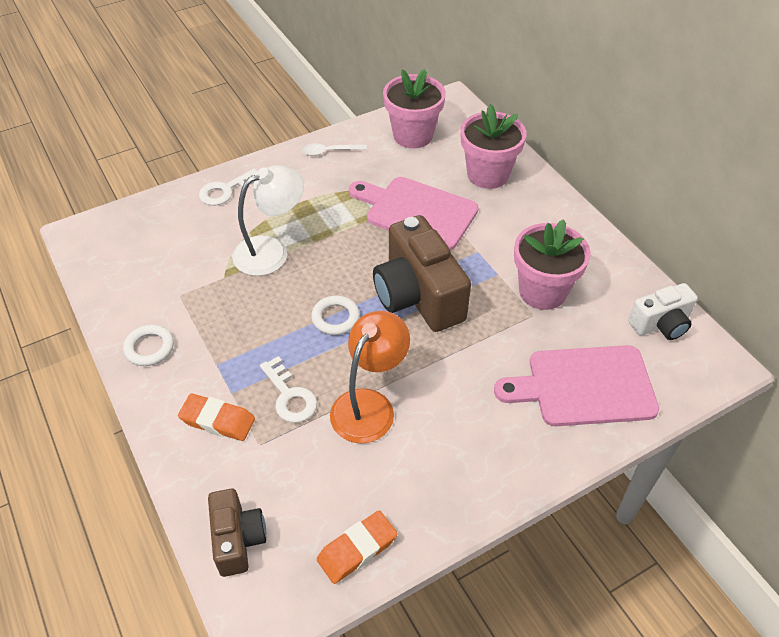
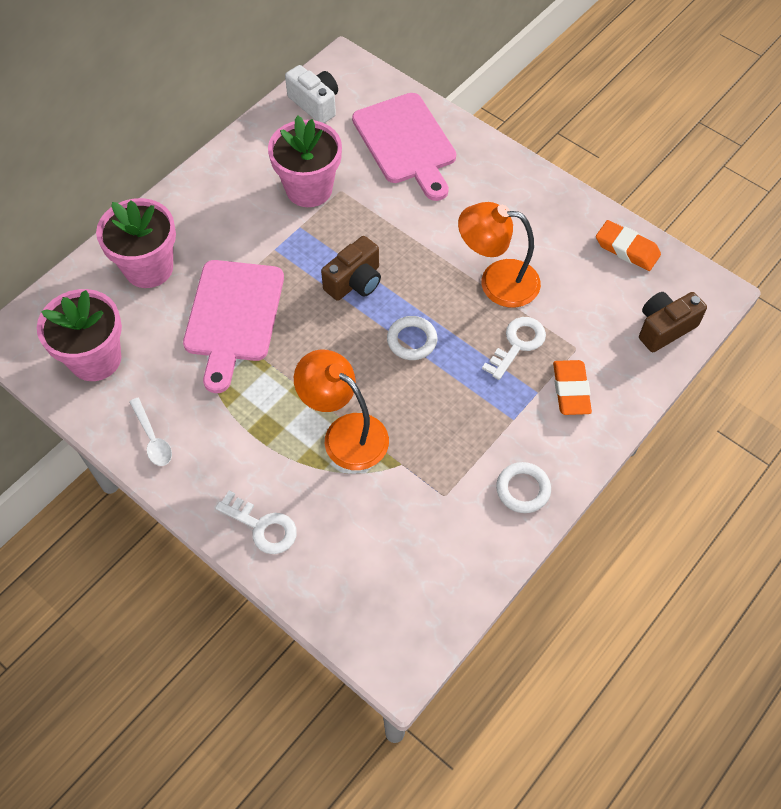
camera: 110 degrees left, 10 degrees up
white lamp [233,165,304,276] -> orange lamp [294,350,389,470]
brown camera [373,215,471,332] -> brown camera [321,236,381,301], size x0.57

